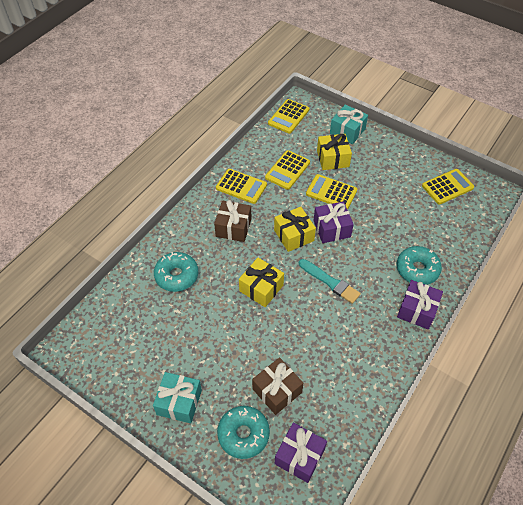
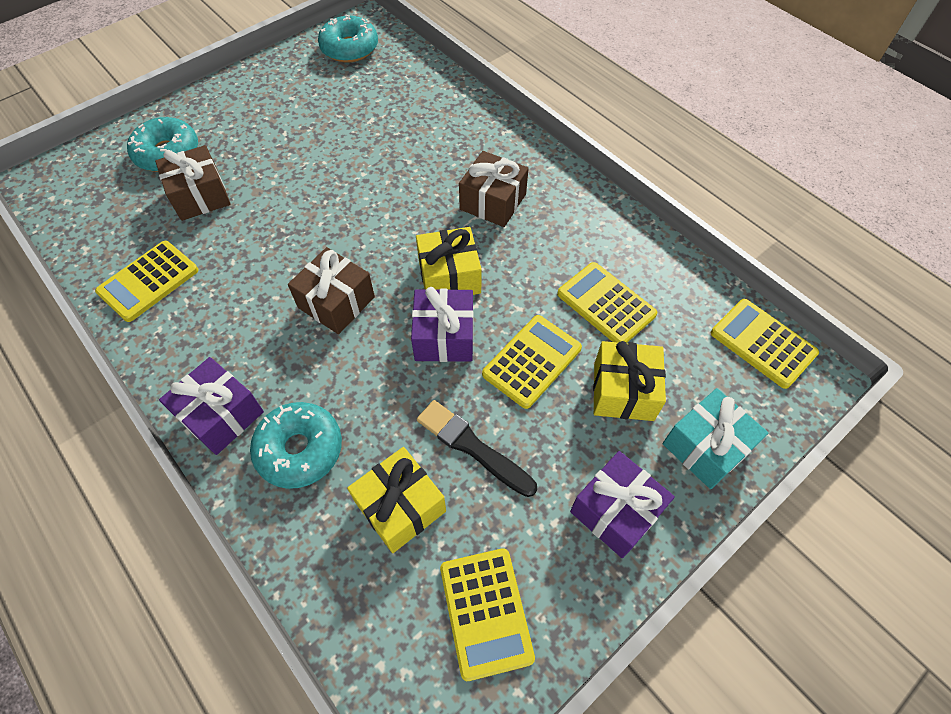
camera: 105 degrees right, 5 degrees up
turquoise gift [153,372,202,424] -> none
turquoise donut [154,252,198,292] -> turquoise donut moved to [318,14,378,63]
yellow calculator [216,169,267,204] -> yellow calculator moved to [95,241,198,322]
yellow gift [239,258,284,307] -> yellow gift moved to [347,447,446,553]
purple gift [275,423,327,483] -> purple gift moved to [570,451,675,558]
turquoise brush [299,259,361,304] -> brown gift [288,247,375,334]
none -> black brush [417,400,537,497]

